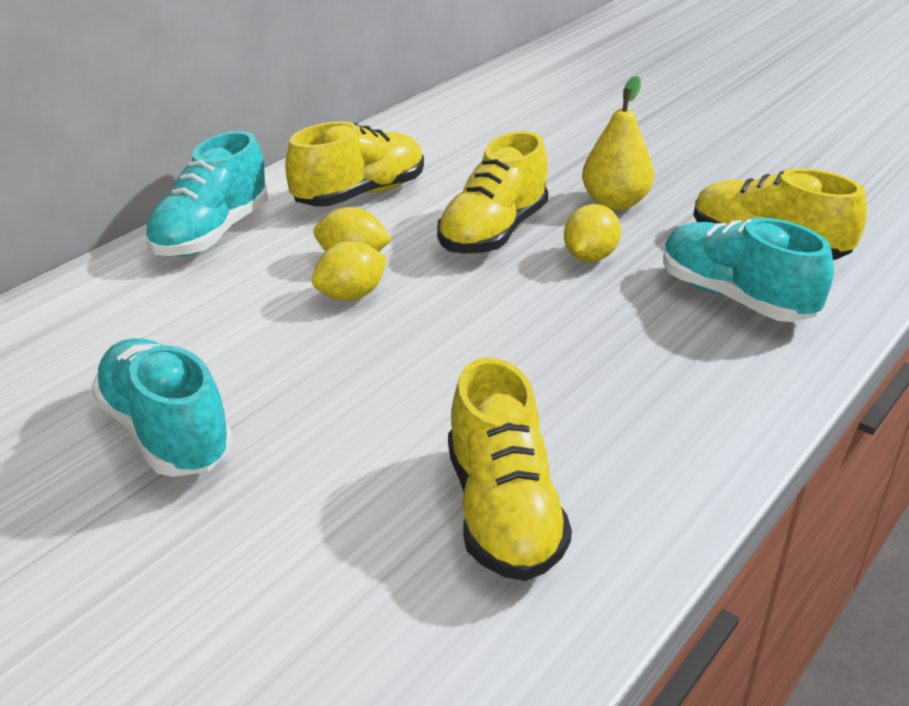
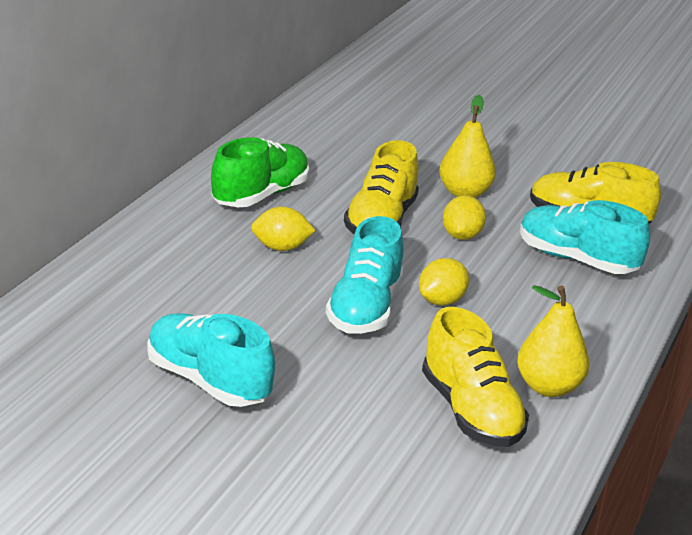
camera: 15 degrees left, 5 degrees down
turquoise shoe [144,131,268,257] -> turquoise shoe moved to [326,216,404,334]
yellow shoe [285,121,424,206] -> green shoe [211,137,309,207]
yellow lemon [312,241,387,301] -> yellow lemon moved to [419,258,469,305]
none -> yellow pear [517,285,589,397]

